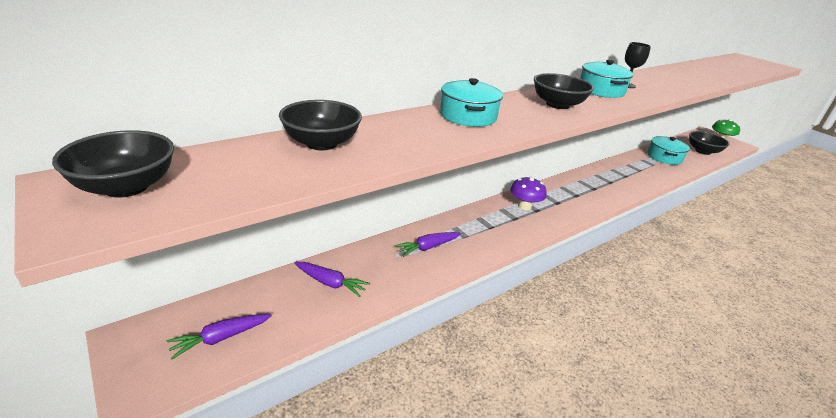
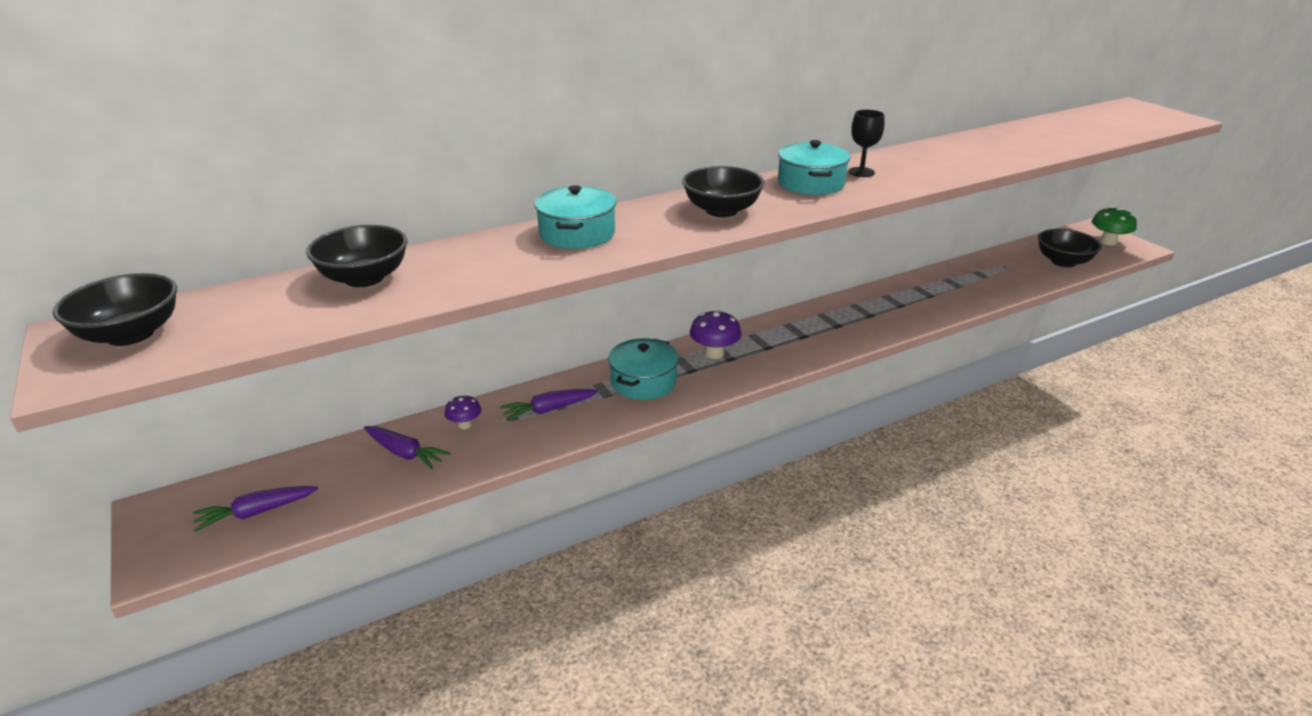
camera: 10 degrees right, 0 degrees up
turquoise pot [648,136,690,165] -> turquoise pot moved to [608,338,679,400]
none -> purple mushroom [445,395,481,429]

